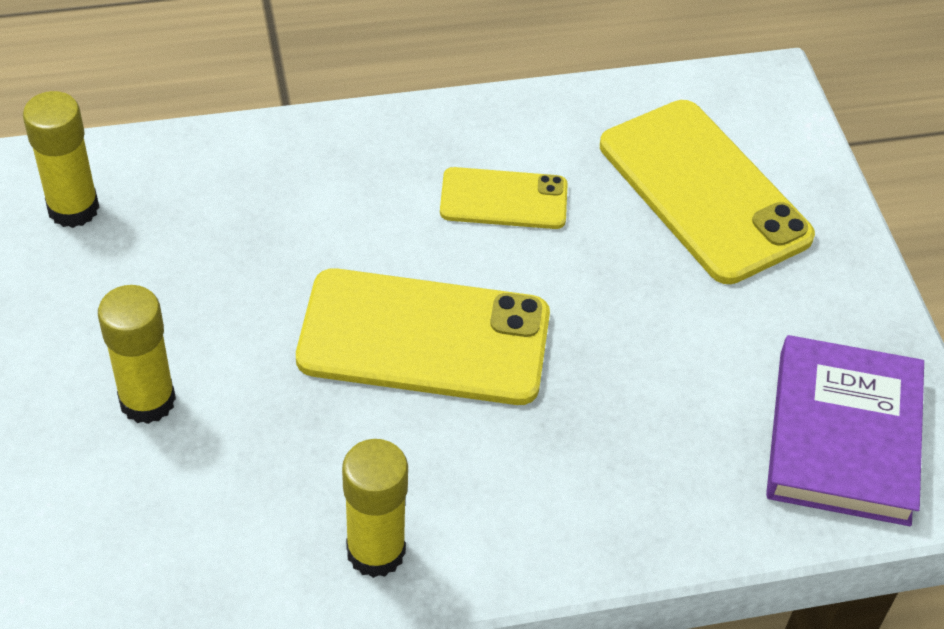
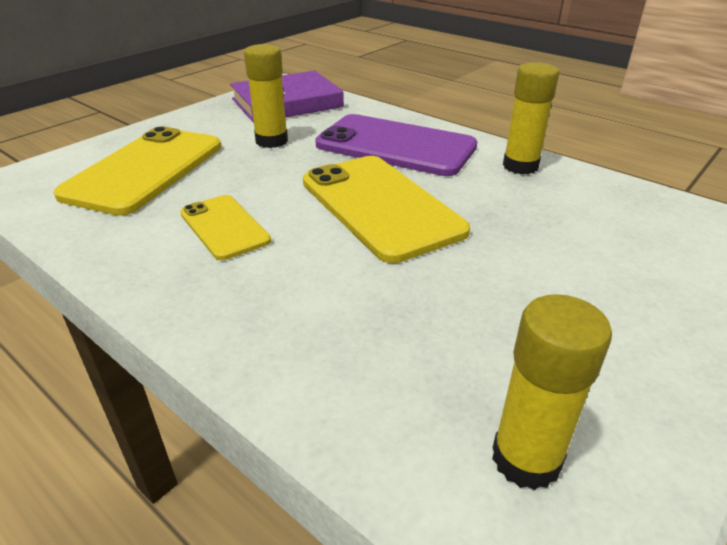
camera: 125 degrees left, 15 degrees down
yellow glue stick [98,285,176,424] -> yellow glue stick moved to [244,44,288,148]
none -> purple phone [315,114,478,176]

